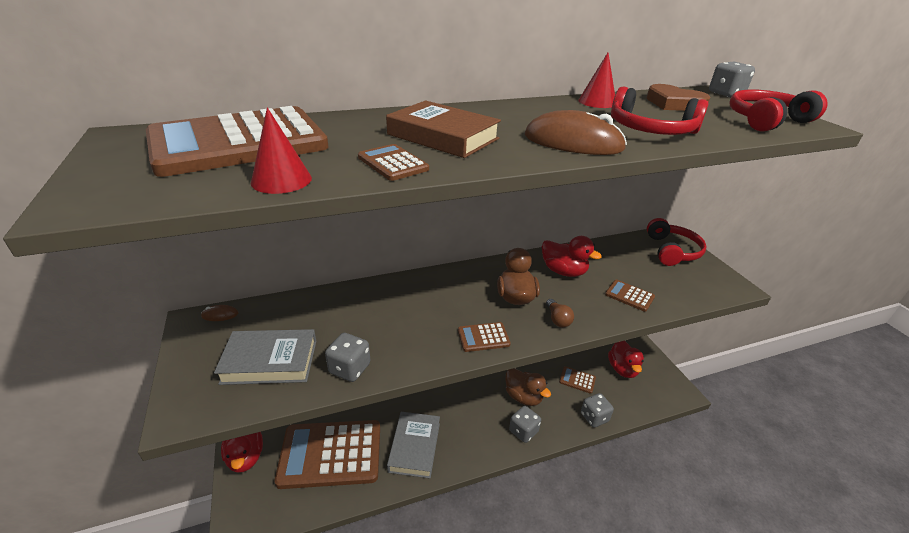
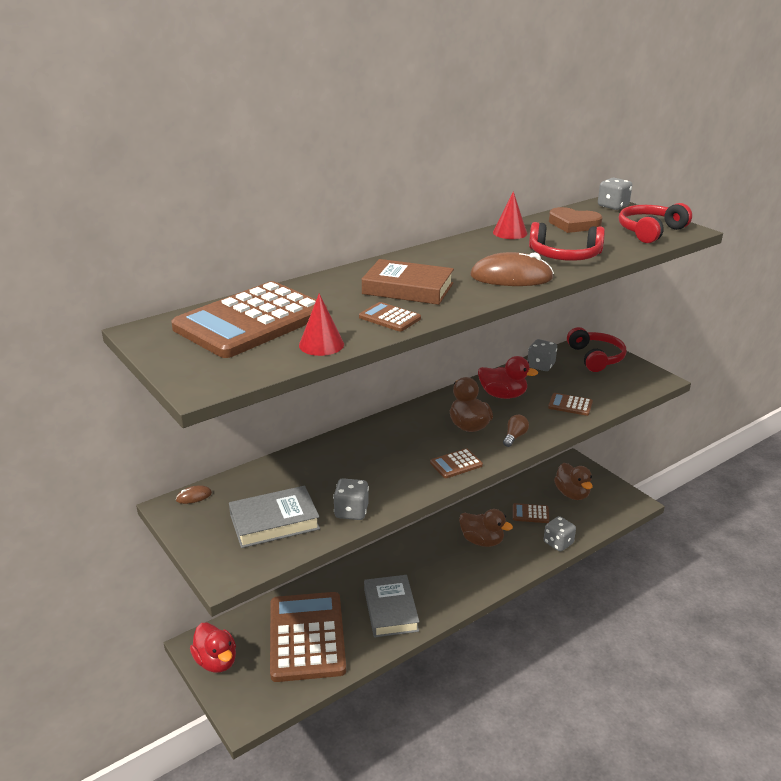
camera: 15 degrees left, 5 degrees down
brown calculator [274,420,380,489] -> brown calculator turned 105 degrees clockwise [270,592,346,682]
grey dice [509,406,541,443] -> grey dice moved to [527,339,557,371]
brown light bulb [546,299,574,327] -> brown light bulb turned 120 degrees counterclockwise [503,415,529,447]
red duck [608,341,644,378] -> brown duck [554,463,593,500]

